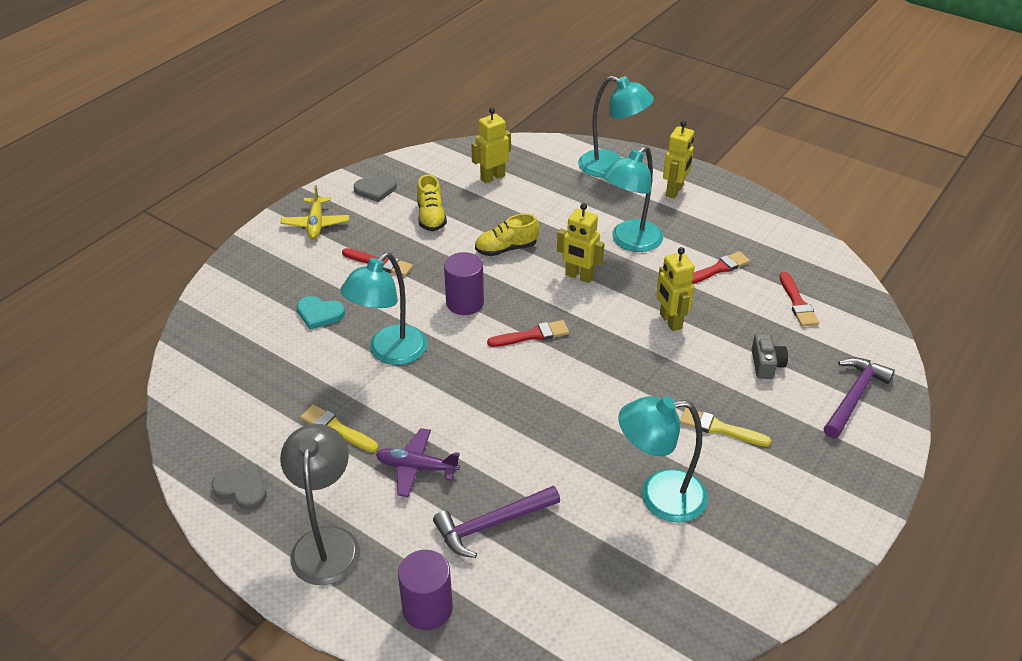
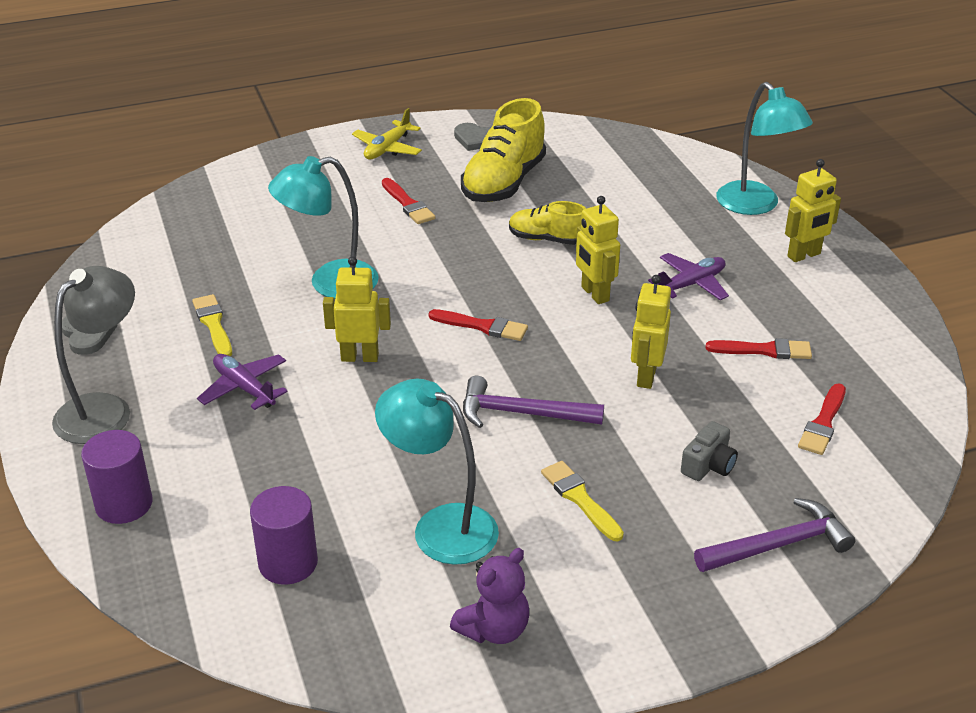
camera: 35 degrees right, 5 degrees down
turquoise heart [297,296,345,330] -> none
yellow shoe [417,174,447,231] -> yellow shoe [461,98,546,202], size x1.70
purple hammer [433,486,560,558] -> purple hammer moved to [463,376,604,428]
purple cylinder [444,252,484,315] -> purple cylinder moved to [250,486,318,585]
yellow robot [471,107,511,184] -> yellow robot moved to [323,256,391,362]
turquoise lamp [603,146,663,252] -> purple plane [648,253,729,300]
none -> purple teddy bear [450,548,529,644]

